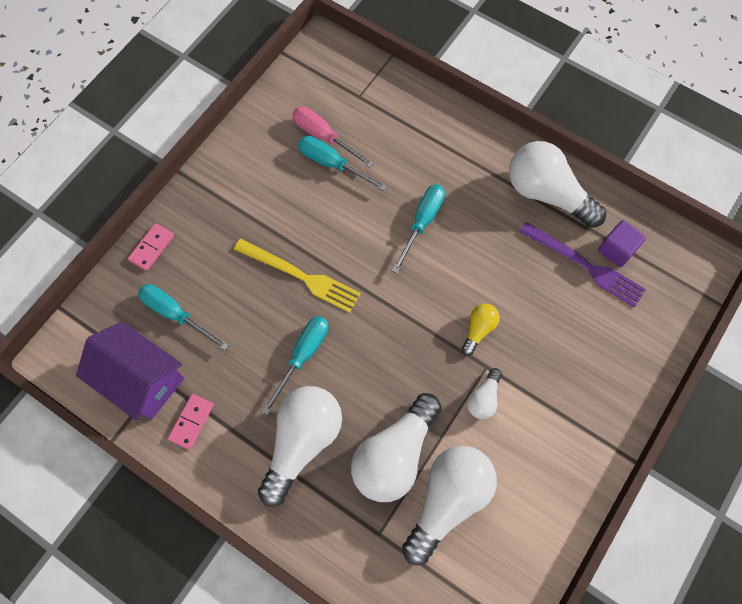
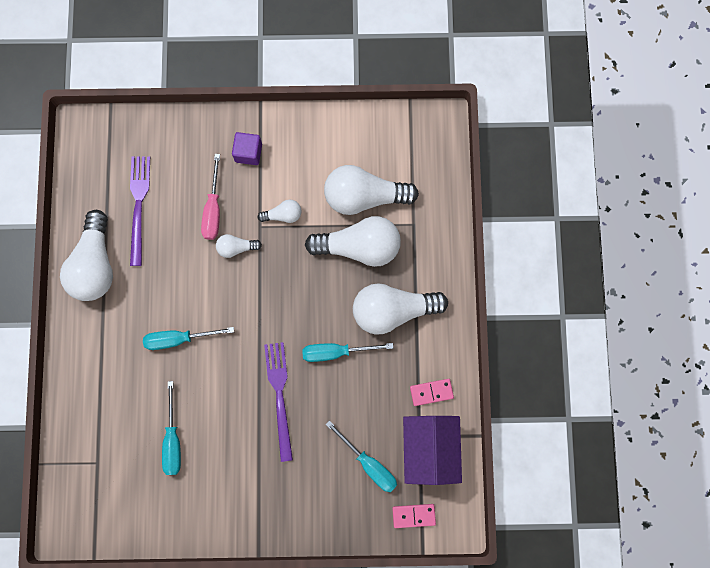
camera: 125 degrees left, 10 degrees up
pink domino [128,223,174,271] -> pink domino moved to [392,504,436,528]
turquoise screwdriver [138,284,229,351] -> turquoise screwdriver turned 45 degrees counterclockwise [326,420,397,492]
yellow fork [234,239,361,313] -> purple fork [264,342,293,462]
pink screwdriver [292,106,374,168] -> pink screwdriver moved to [201,154,220,240]
yellow light bulb [462,303,500,355] -> white light bulb [216,234,262,258]
purple cube [598,220,646,267] -> purple cube moved to [232,132,262,165]

